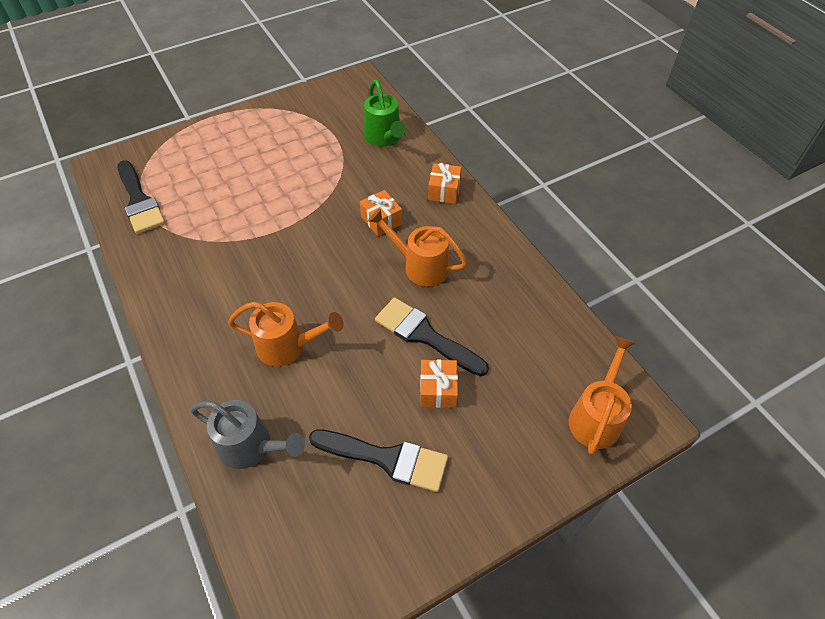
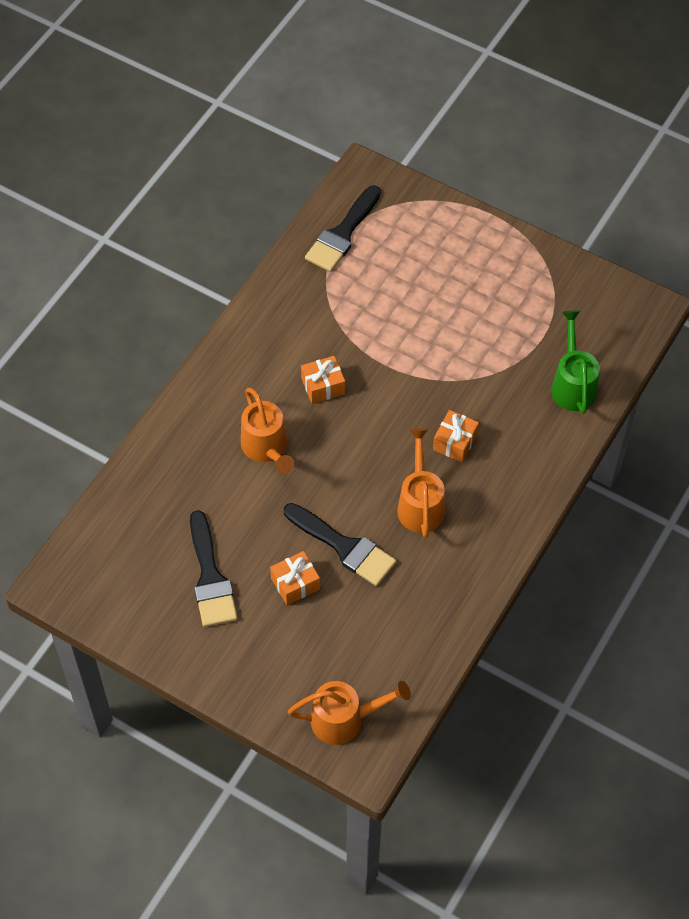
camera: 60 degrees right, 5 degrees up
grey watering can [191,400,305,469] -> none
green watering can [364,80,406,146] -> green watering can turned 135 degrees clockwise [551,311,600,413]
black brush [375,297,489,376] -> black brush turned 120 degrees clockwise [284,503,397,586]
orange gift [428,163,462,204] -> orange gift moved to [301,356,345,404]

